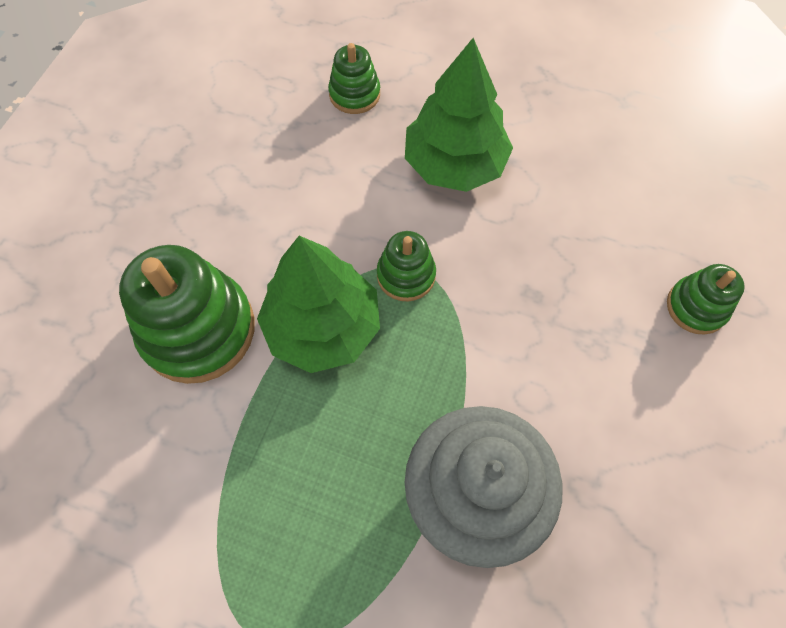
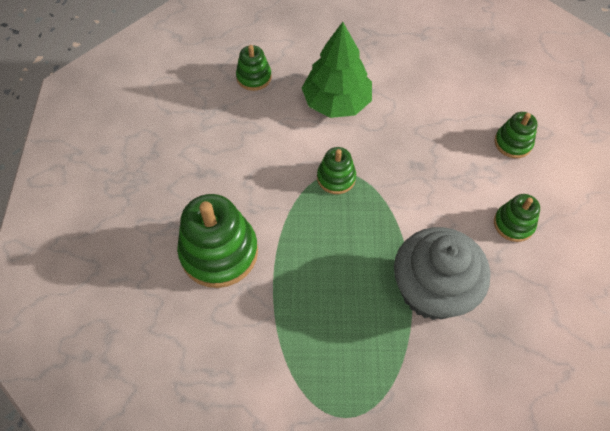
camera: 20 degrees left, 5 degrees down
green tree [257,236,380,373] -> none
none -> green stacking toy [494,194,540,242]

